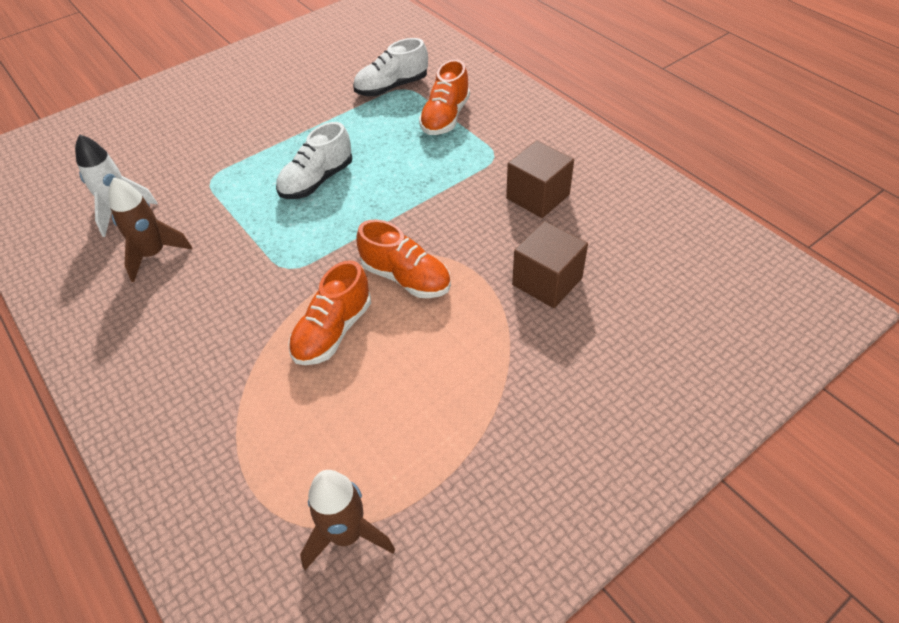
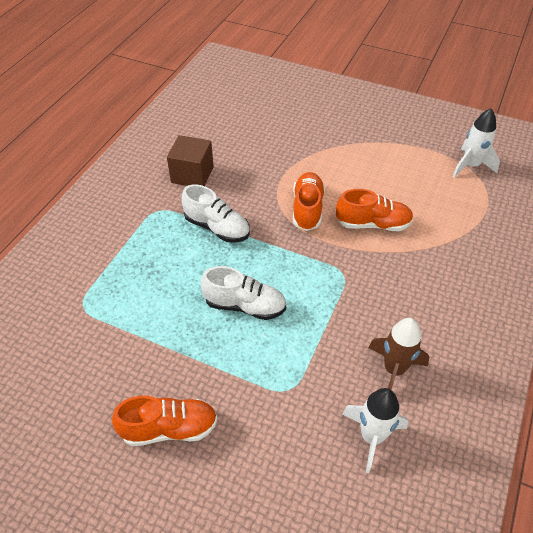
camera: 120 degrees left, 0 degrees up
brown rocket [300,470,395,570] -> white rocket [452,108,500,178]
white shoe [353,38,428,96] -> white shoe moved to [182,185,250,243]
orange shoe [419,60,470,135] -> orange shoe moved to [112,396,218,446]
brown cube [512,221,588,308] -> none

